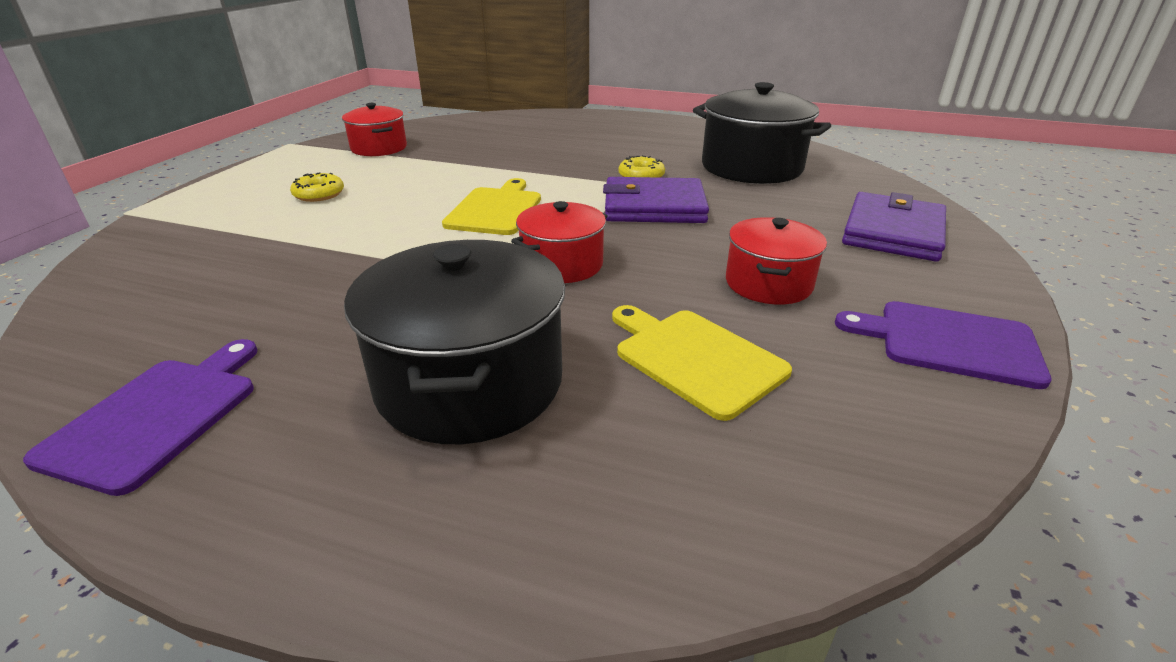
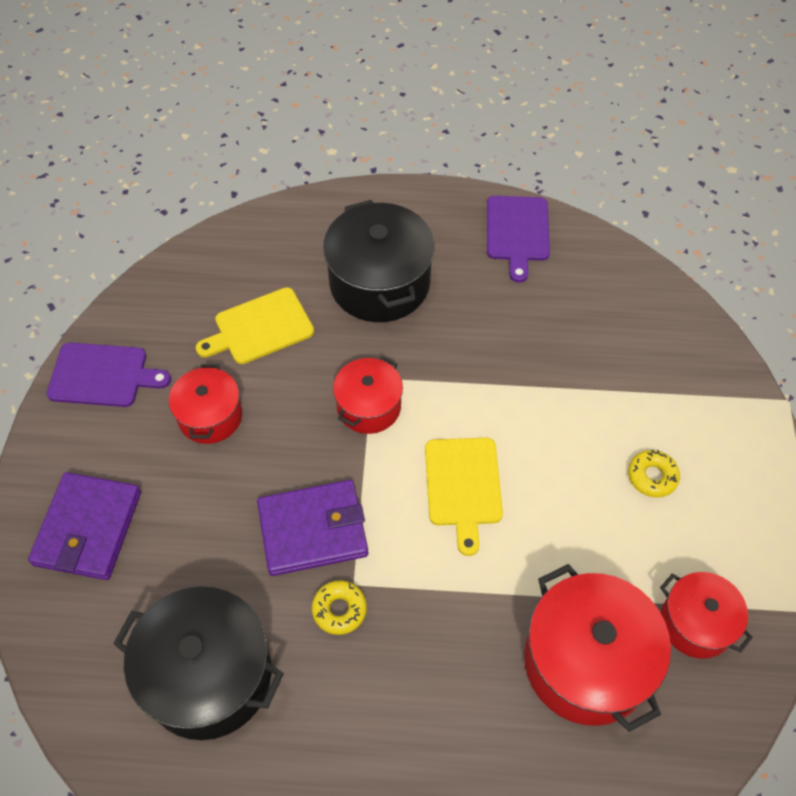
camera: 165 degrees right, 25 degrees up
yellow cutting board [612,305,792,421] -> yellow cutting board turned 120 degrees clockwise [196,287,314,364]
none -> red pot [524,564,671,732]

